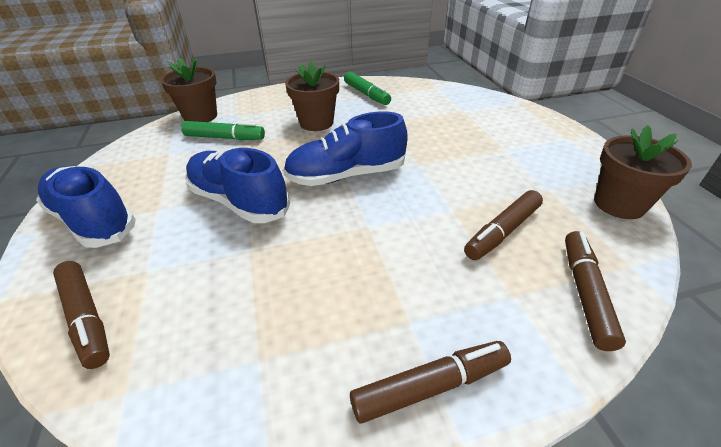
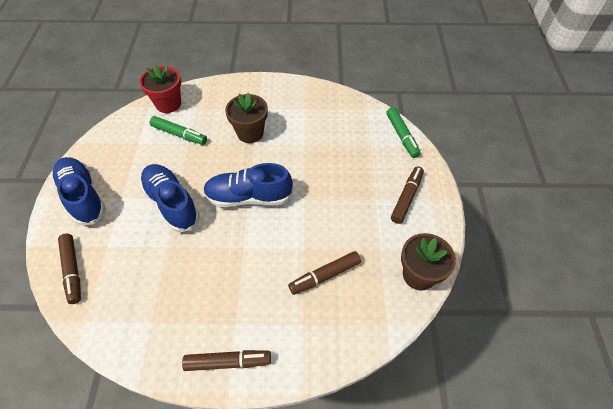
camera: 15 degrees right, 15 degrees up
brown flower pot [161,57,217,122] -> red flower pot [139,64,181,113]
green marker [344,72,391,105] -> green marker moved to [386,107,421,158]
brown marker [565,231,626,351] -> brown marker moved to [391,166,424,224]

